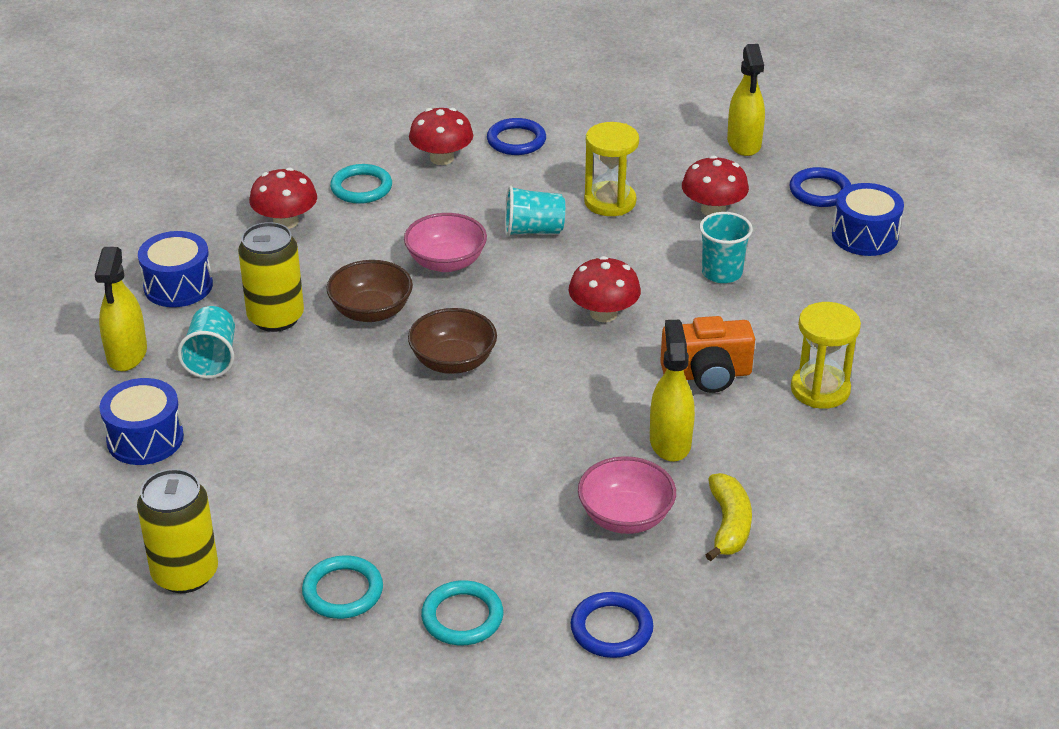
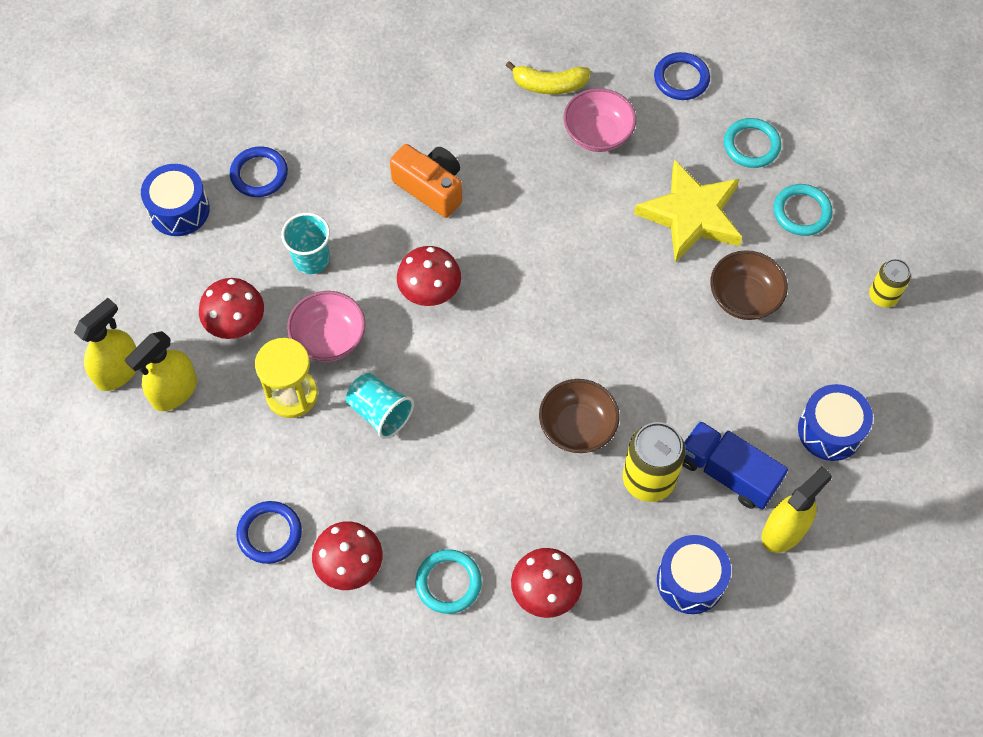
camera: 135 degrees left, 25 degrees up
yellow can [137,469,218,593] -> yellow can [869,259,911,307], size x0.60
turquoise cup [177,306,235,379] -> blue truck [682,421,788,509]
pink bowl [404,213,487,272] -> pink bowl moved to [287,291,366,362]
brown bowl [408,308,497,374] -> brown bowl moved to [710,250,788,320]
yellow spray bottle [650,320,695,462] -> yellow spray bottle moved to [125,331,197,411]
yellow banana [705,473,752,561] -> yellow banana turned 135 degrees counterclockwise [506,61,590,94]
blue ring [789,167,851,207] -> blue ring moved to [230,147,288,197]
yellow hourglass [791,302,861,409] -> none
none -> yellow star [634,159,742,263]

